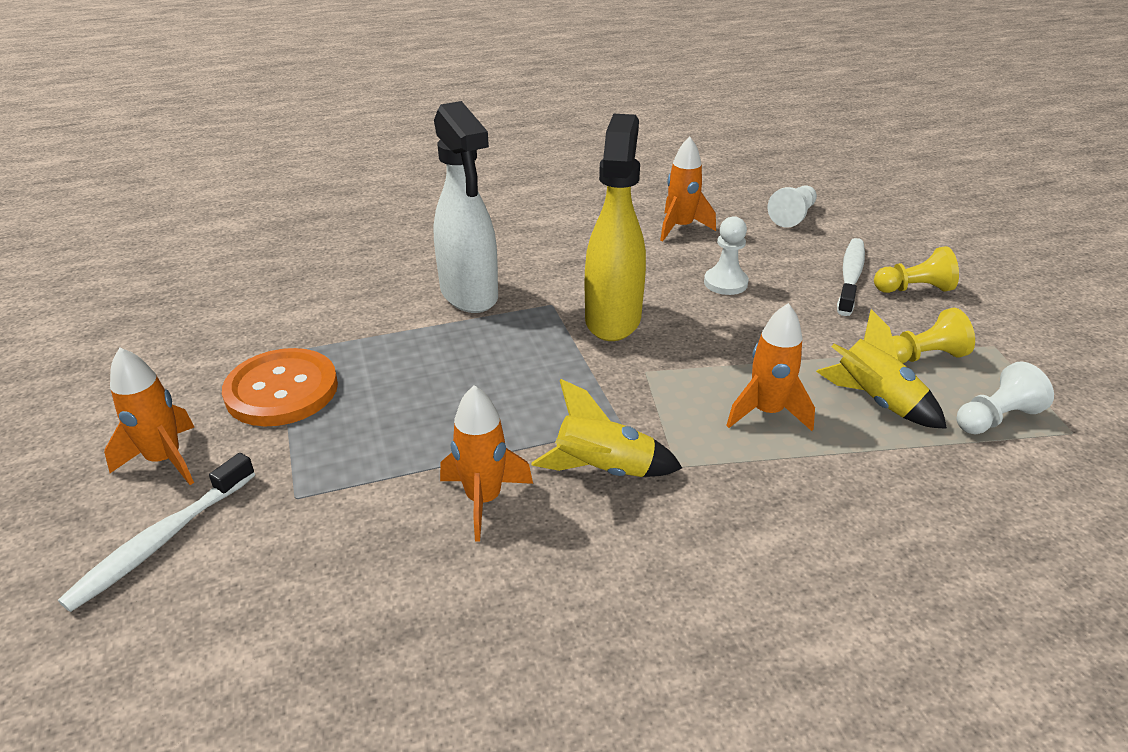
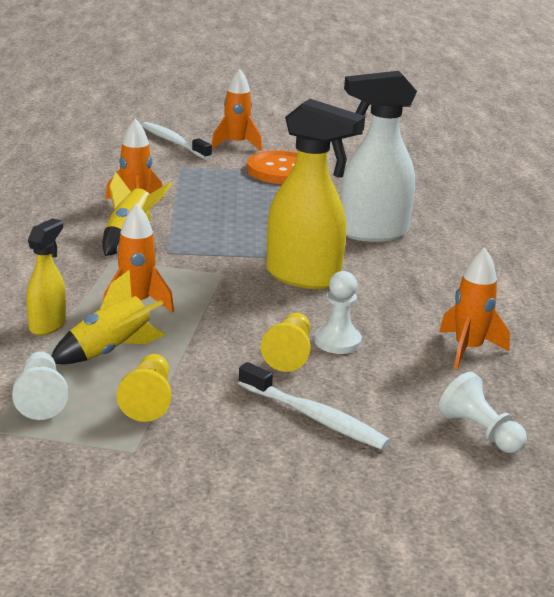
camera: 105 degrees right, 10 degrees down
yellow pawn [874,246,959,293] -> yellow pawn moved to [261,313,311,372]
none -> yellow spray bottle [26,218,66,335]

